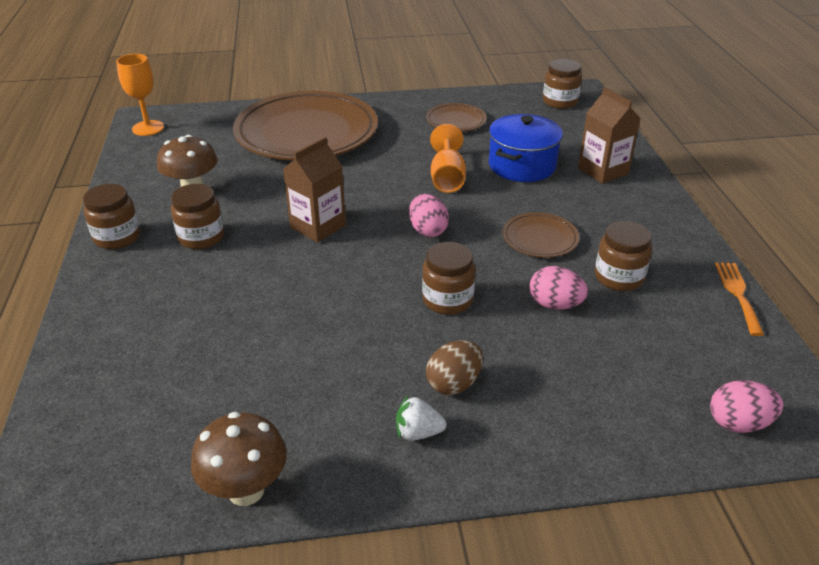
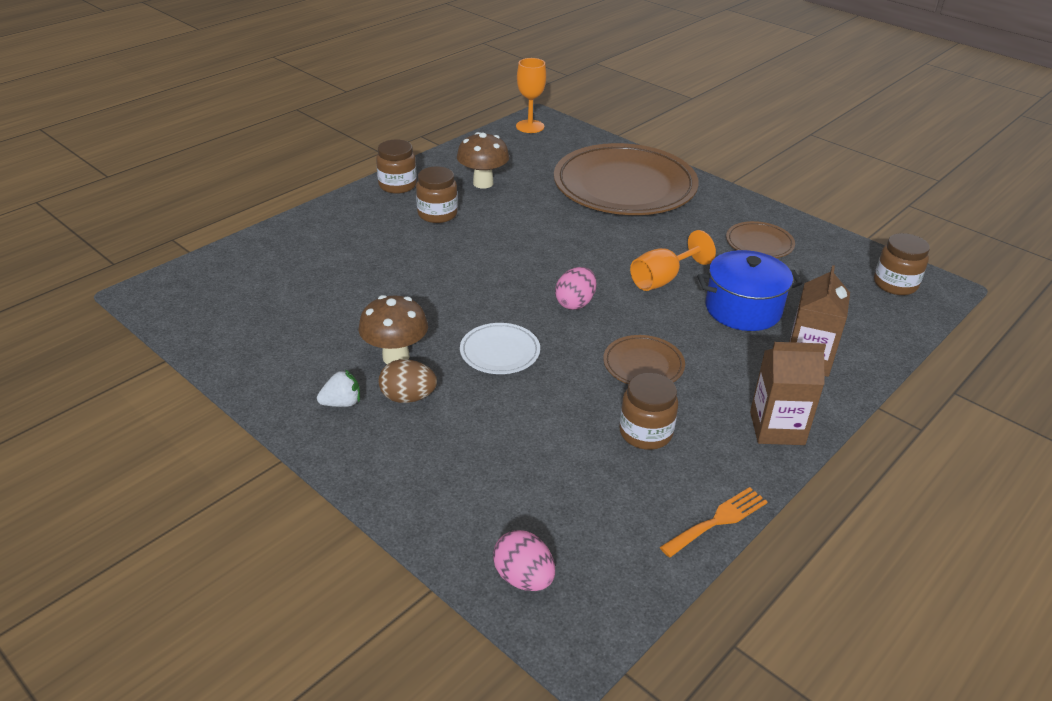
camera: 50 degrees right, 0 degrees up
brown mushroom [191,412,287,506] -> brown mushroom moved to [358,295,428,364]
brown carton [283,137,346,242] -> brown carton moved to [750,342,826,445]
white strawberry [396,396,446,441] -> white strawberry turned 105 degrees clockwise [317,369,360,407]
brown jar [422,242,475,315] -> white plate [460,323,540,374]
pink egg [529,266,588,310] -> none

